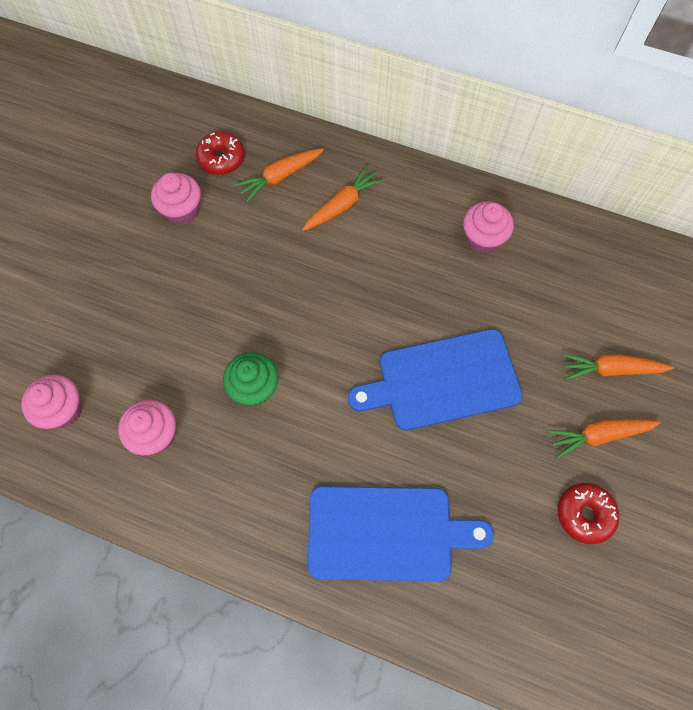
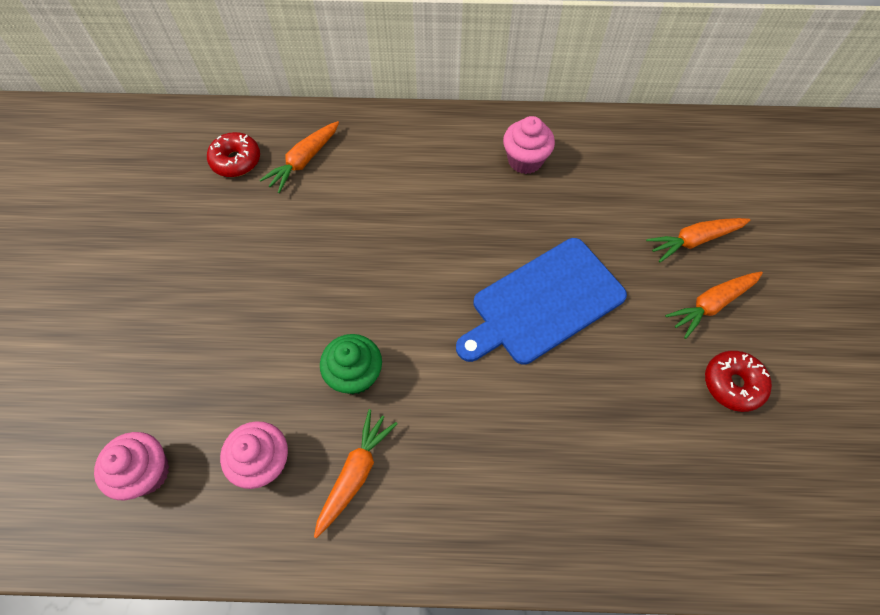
camera: 20 degrees left, 5 degrees down
pink cupcake [151,173,201,225] -> none
orange carrot [302,165,384,231] -> orange carrot moved to [314,409,398,538]
blue cutting board [307,486,494,581] -> none

